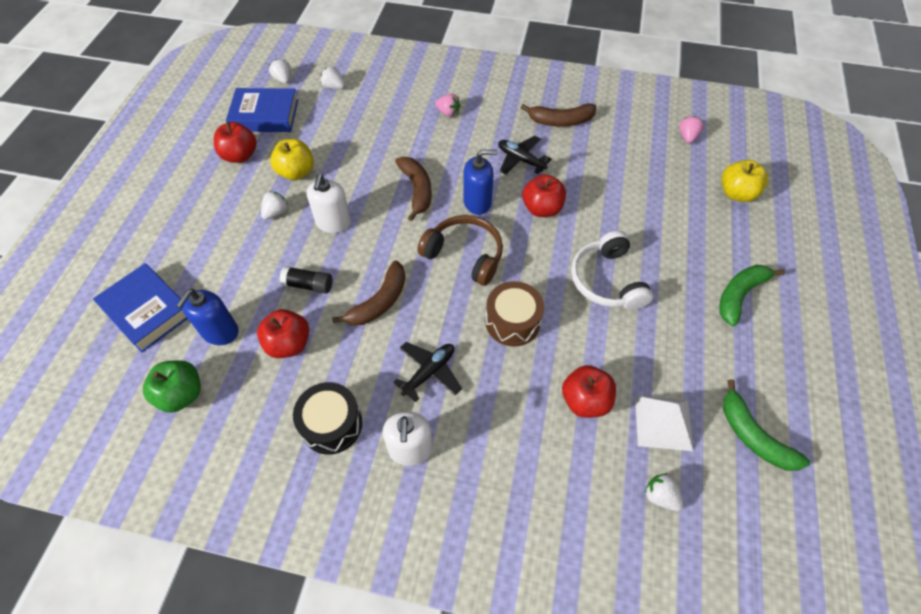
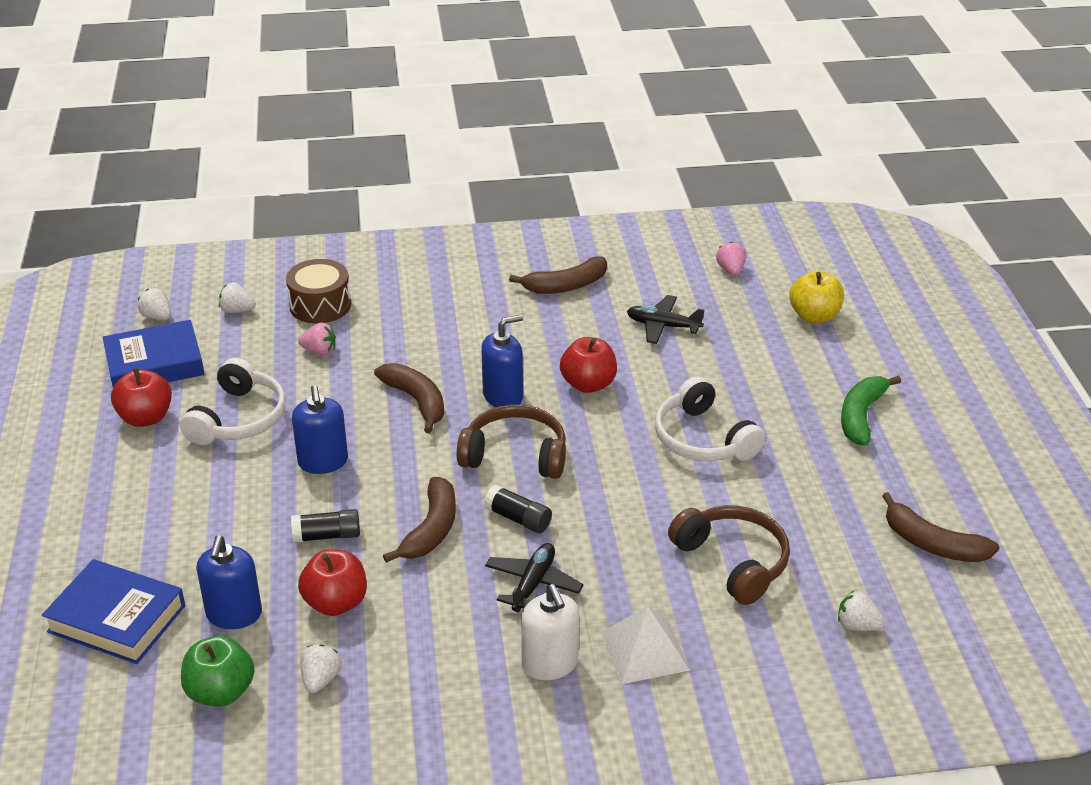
camera: 20 degrees left, 20 degrees down
white strawberry [261,191,288,220] -> white strawberry moved to [300,644,342,693]
yellow apple [270,139,314,180] -> white headphones [180,358,286,445]
black drum [293,382,362,454] -> none
white soap dispenser [307,174,351,233] -> blue soap dispenser [292,385,348,474]
pink strawberry [435,93,461,117] -> pink strawberry moved to [298,323,336,355]
brown drum [485,281,544,347] -> brown drum moved to [286,259,351,324]
black plane [498,136,552,175] -> black plane moved to [627,295,705,344]
red apple [562,365,616,418] -> brown headphones [668,505,790,605]
white pyramid [635,395,693,451] -> white pyramid moved to [601,606,690,684]
green banana [723,379,810,471] -> brown banana [882,492,999,562]
none -> black glue stick [484,484,552,533]

